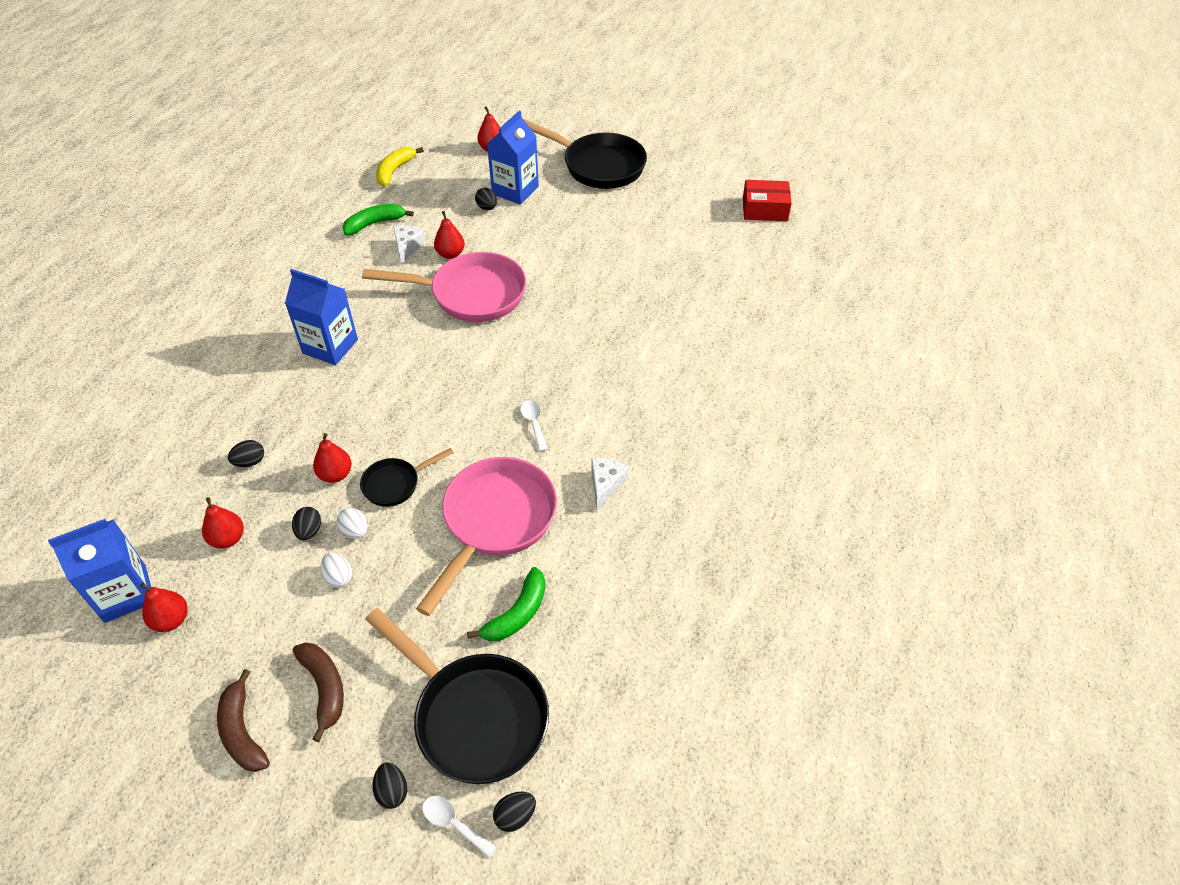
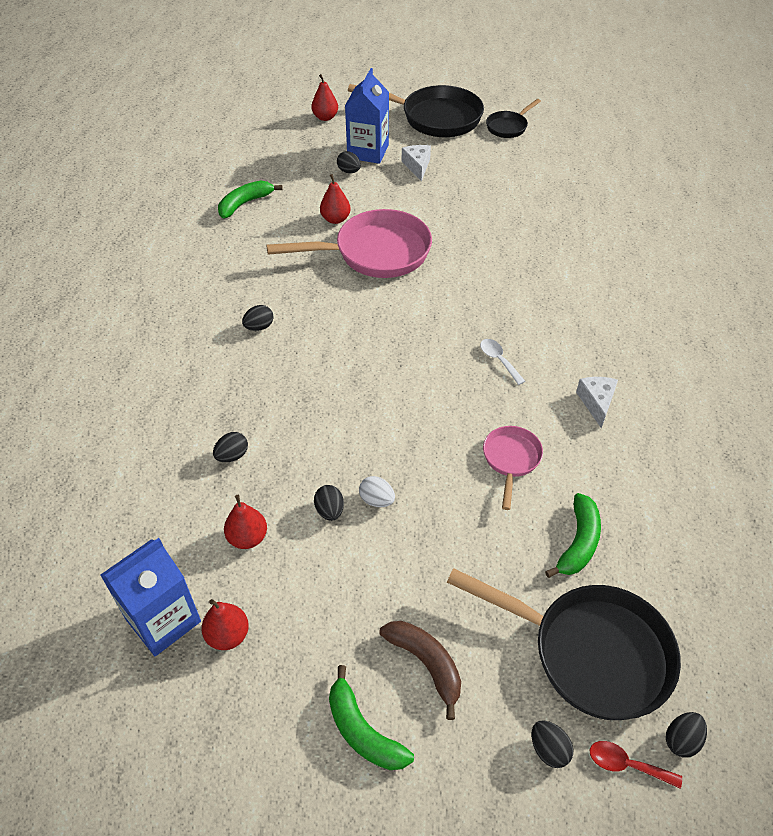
camera: 15 degrees left, 0 degrees up
brown banana [217,669,270,772] -> green banana [329,665,414,770]
blue carton [285,269,358,365] -> black egg [242,305,274,331]
red pear [313,433,352,483] -> none
white egg [321,553,352,588] -> none
black pan [360,448,454,507] -> black pan moved to [486,99,541,138]
yellow banana [376,147,424,186] -> none
white cheese [393,225,426,265] -> white cheese moved to [402,145,431,181]
pink pan [416,457,557,616] -> pink pan [483,426,543,510], size x0.51
white spoon [422,796,497,858] -> red spoon [590,741,682,789]
red box [743,180,792,221] -> none

